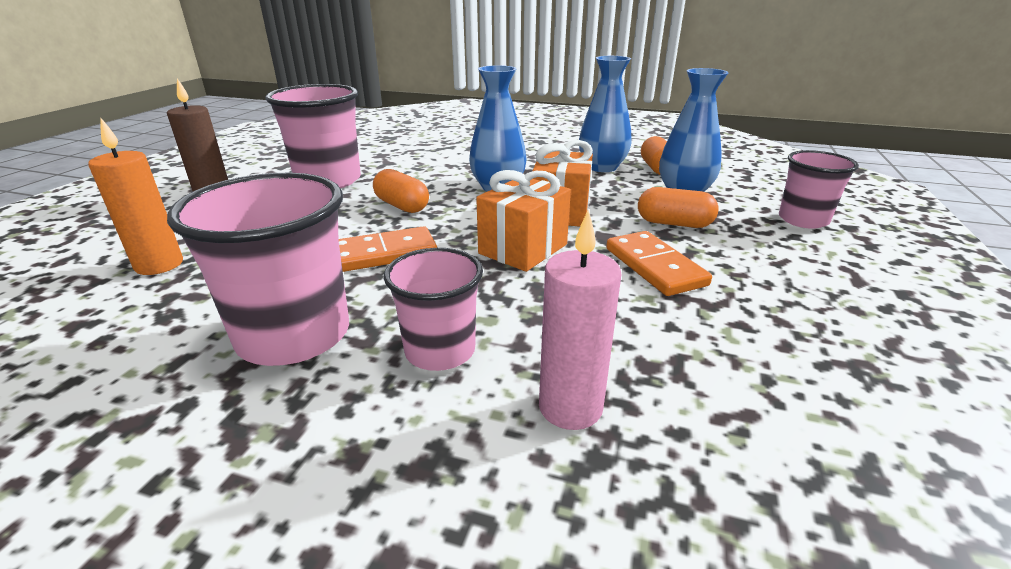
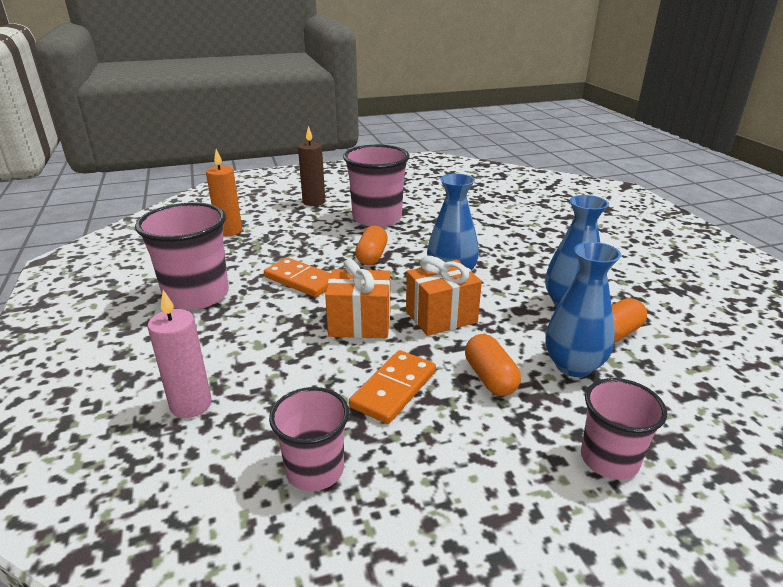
camera: 55 degrees right, 0 degrees up
pink cup [384,248,483,371] -> pink cup moved to [269,387,349,491]

